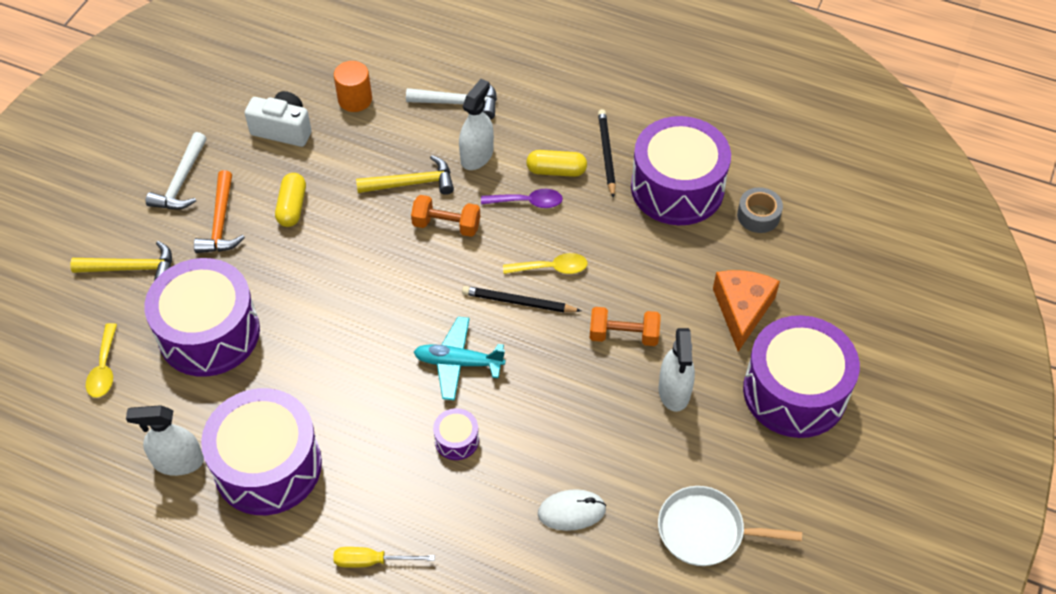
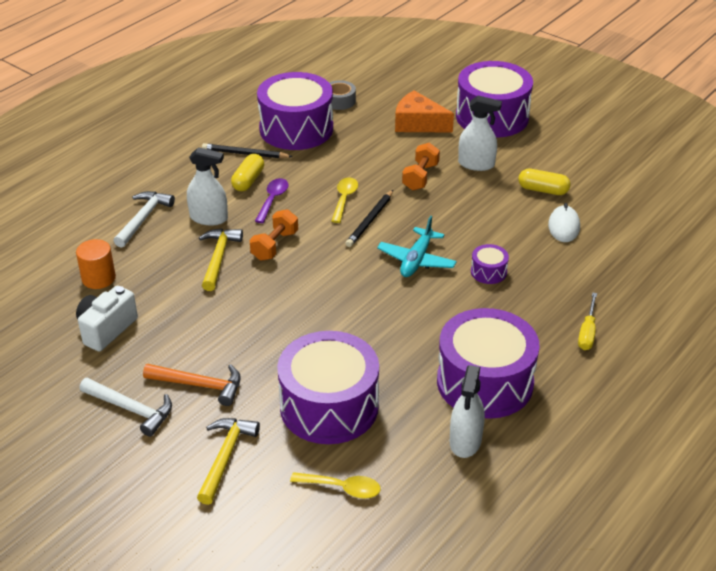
camera: 75 degrees left, 15 degrees down
yellow capsule [275,173,306,227] -> yellow capsule moved to [518,169,570,195]
white spray bottle [459,79,494,170] -> white spray bottle turned 150 degrees clockwise [187,147,228,225]
white pan [658,486,802,566] -> none

